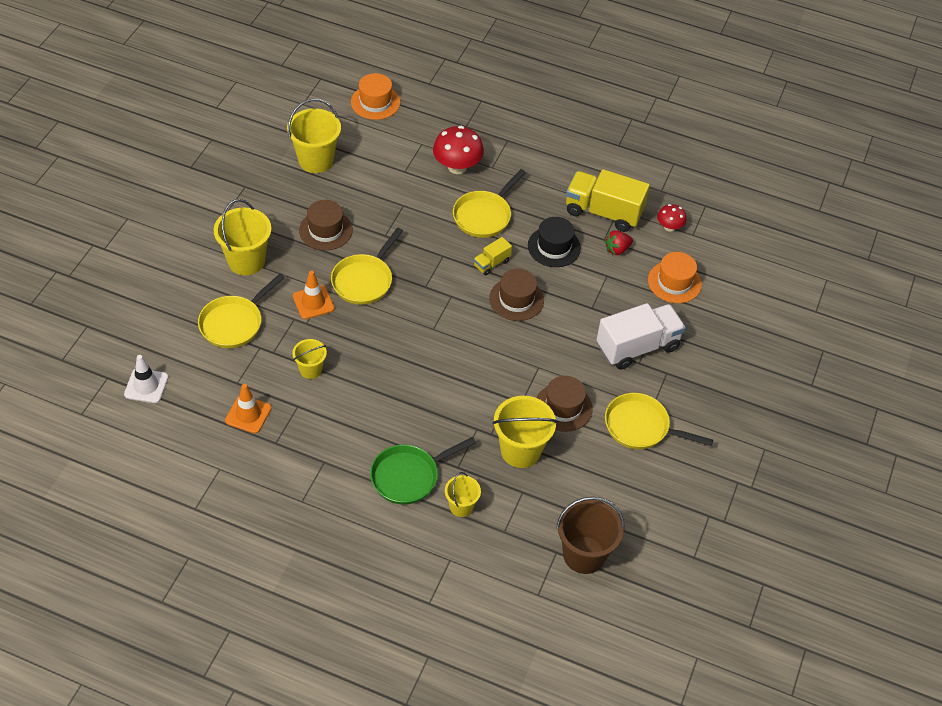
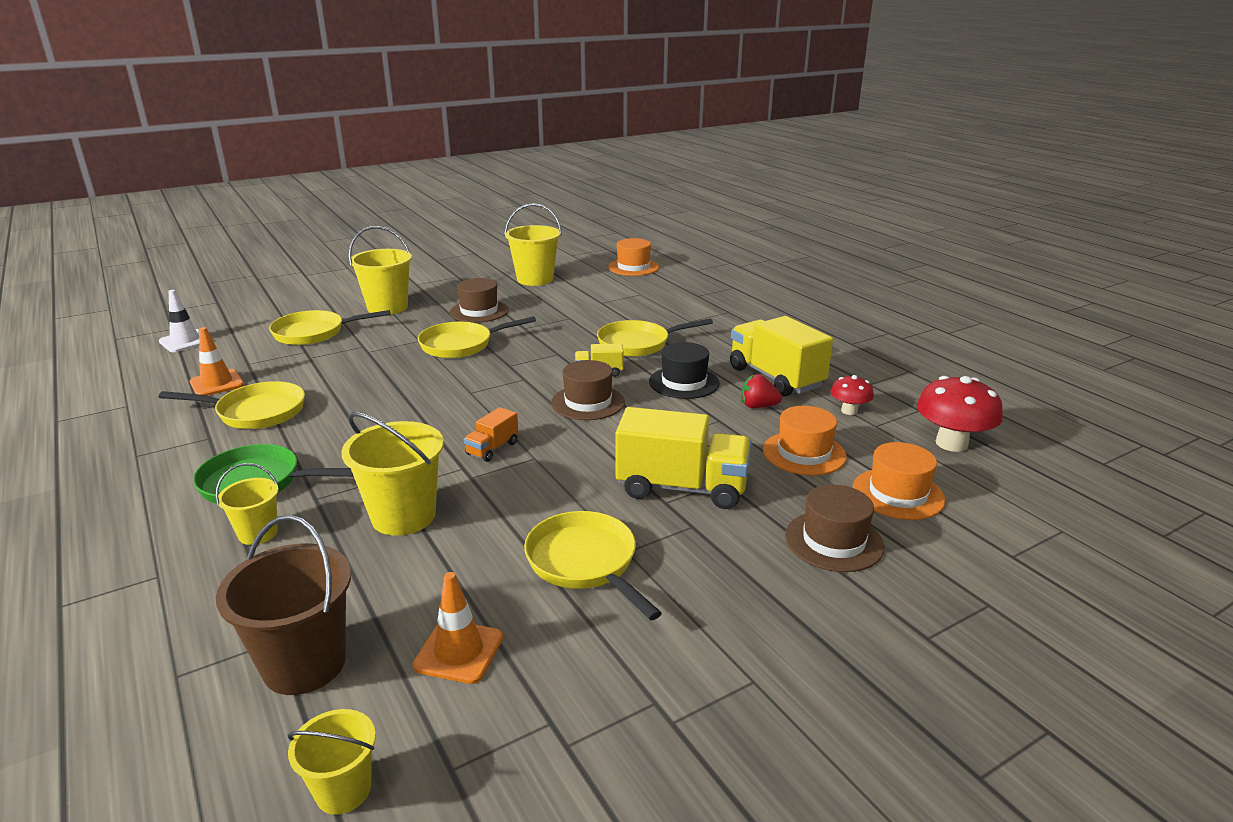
camera: 40 degrees right, 25 degrees down
yellow bucket [292,339,327,379] -> yellow bucket moved to [288,709,376,815]
orange traffic cone [293,271,334,319] -> orange traffic cone moved to [413,572,503,684]
red mushroom [433,126,484,174] -> red mushroom moved to [917,376,1003,452]
brown hat [536,376,593,432] -> brown hat moved to [785,484,884,572]
white truck [597,303,686,369] -> yellow truck [616,407,751,509]
none -> yellow pan [159,381,305,429]
none -> orange truck [464,407,518,462]
none -> orange hat [853,442,945,520]

